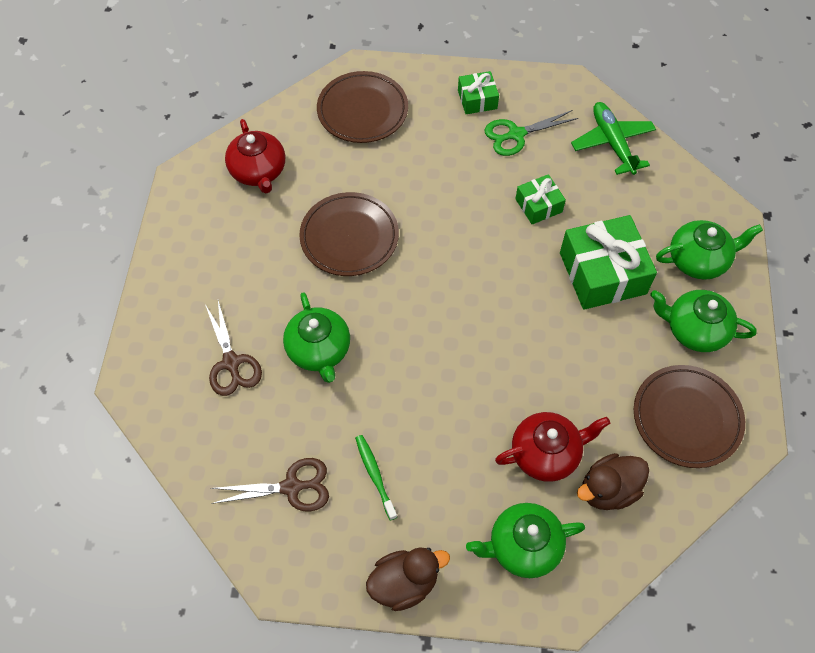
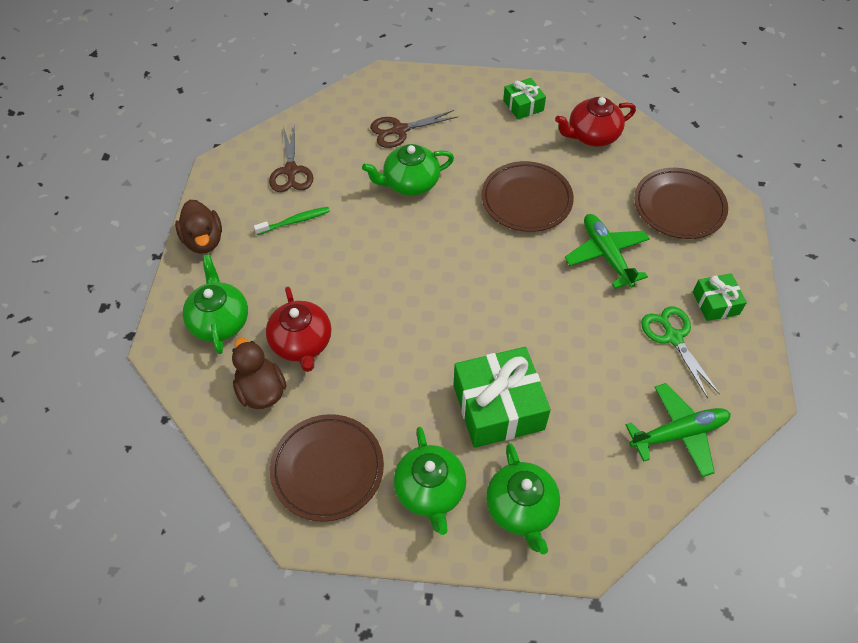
camera: 90 degrees right, 5 degrees down
green gift [515,174,566,225] -> green gift moved to [503,78,546,119]
green teapot [650,290,757,352] -> green teapot turned 150 degrees clockwise [394,427,466,535]
none -> green plane [565,214,650,289]

